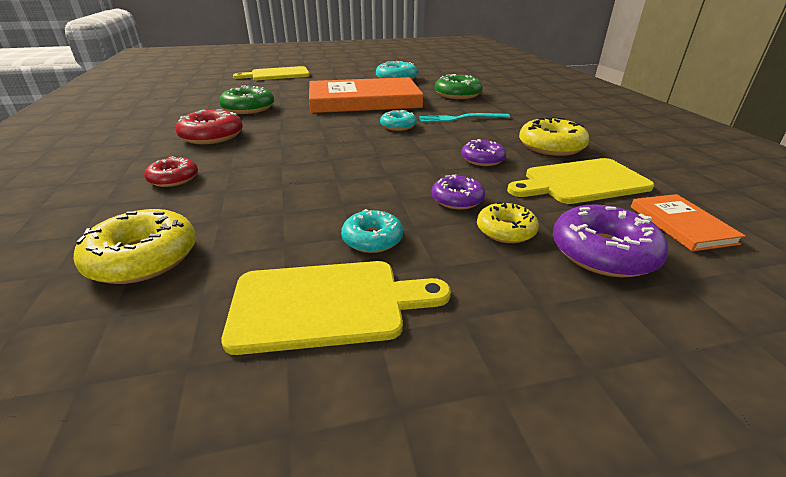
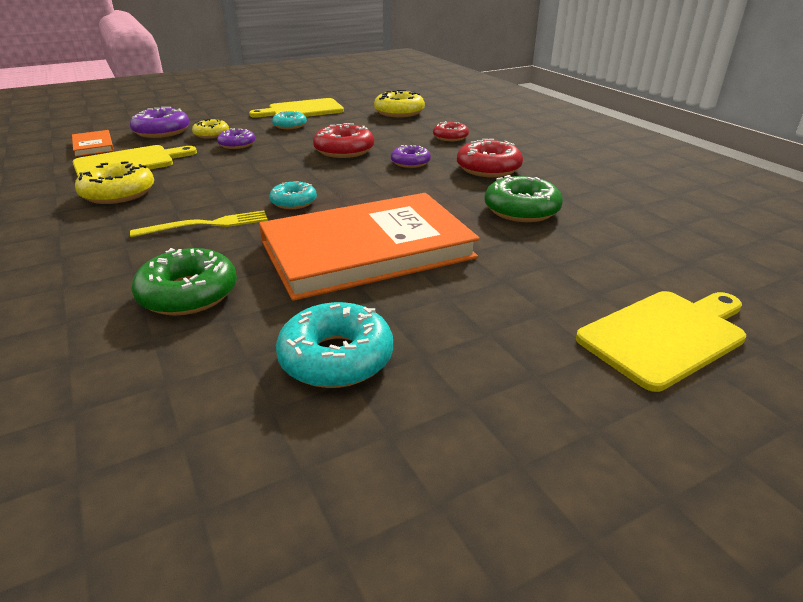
camera: 165 degrees right, 0 degrees up
turquoise fork [419,113,510,122] -> yellow fork [130,211,268,237]
purple donut [461,139,506,166] -> purple donut moved to [391,145,431,168]
none -> red donut [313,123,374,158]

